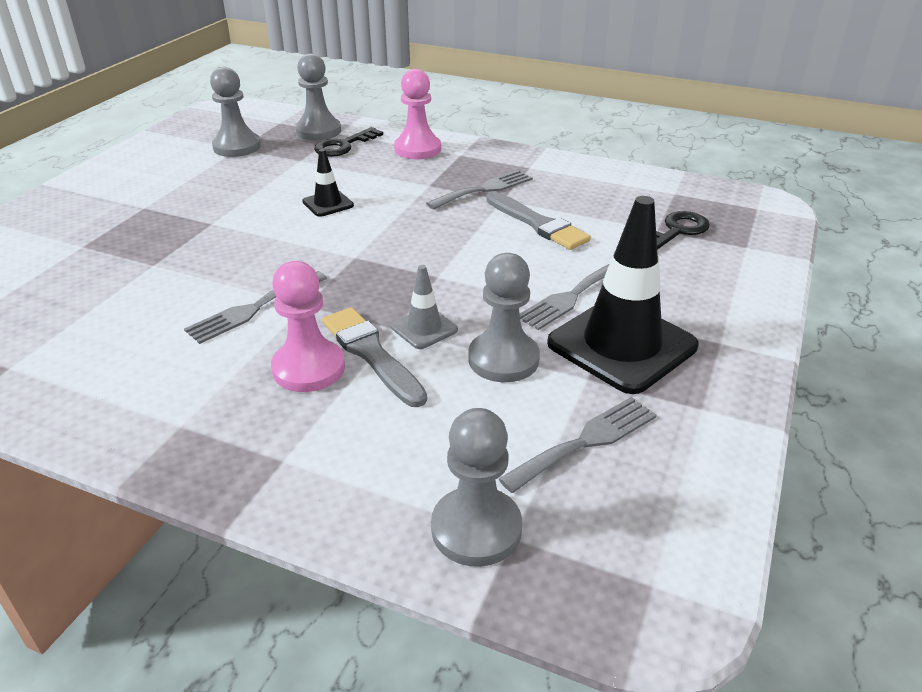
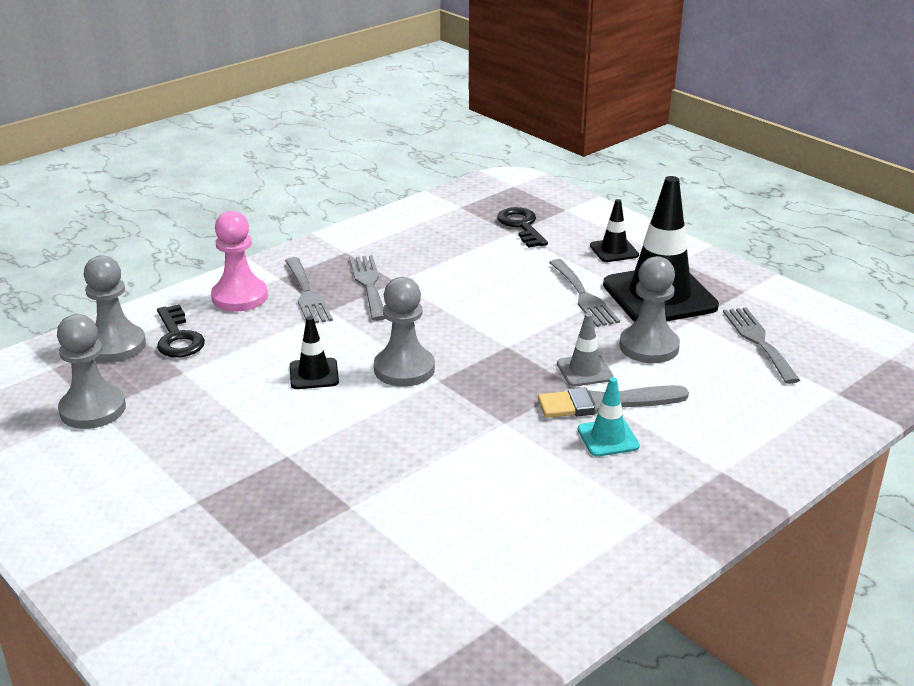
camera: 65 degrees left, 5 degrees down
grey fork [184,271,327,344] -> grey fork moved to [285,257,333,324]
pink pawn [271,261,345,392] -> turquoise traffic cone [578,377,640,457]
grey pawn [431,408,522,567] -> grey pawn moved to [374,277,435,387]
grey brush [486,192,591,250] -> none
none -> black traffic cone [590,199,639,262]

